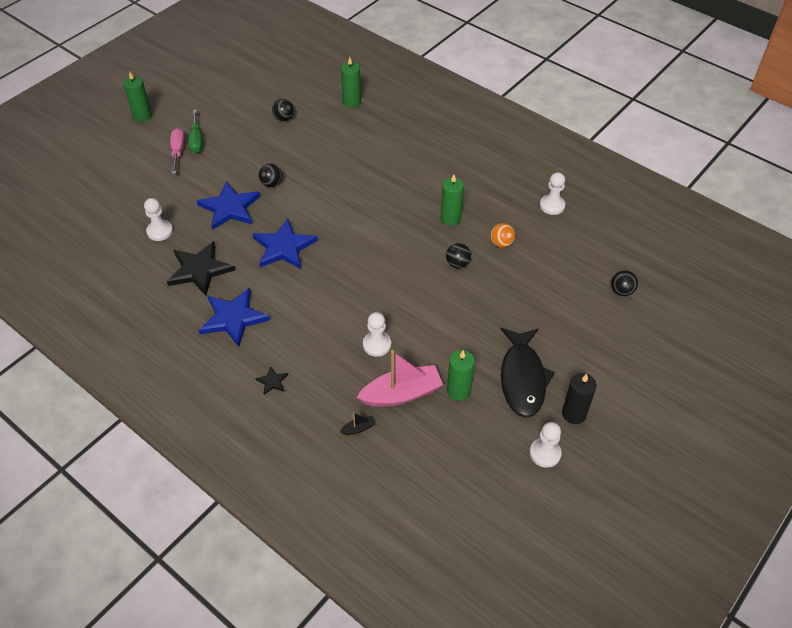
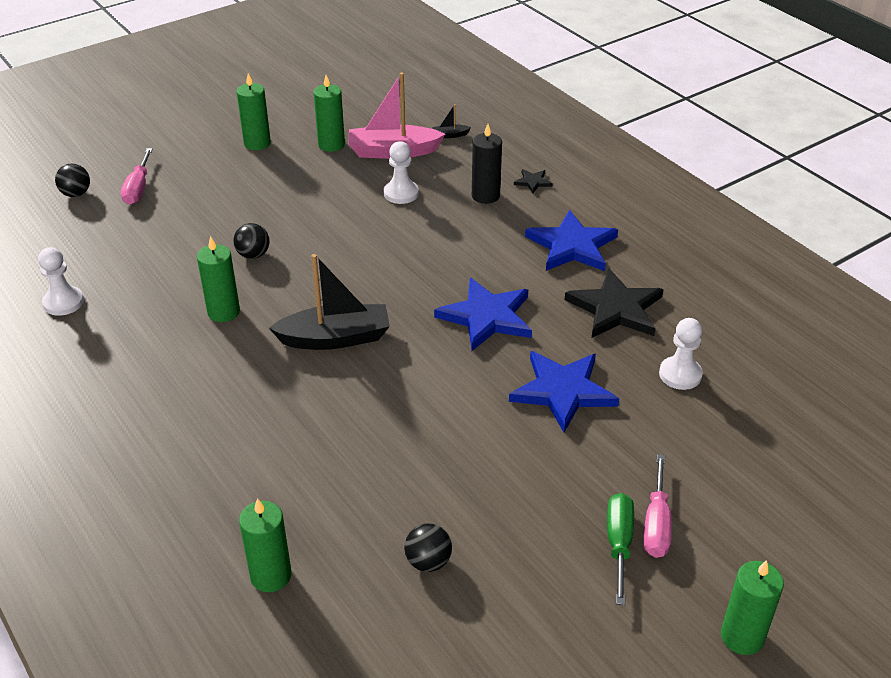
camera: 165 degrees left, 10 degrees down
black ball [259,164,282,187] -> none
orange ball [490,223,515,248] -> none
black fish [500,328,555,418] -> green candle [236,73,271,150]
white pawn [530,422,562,468] -> none
black candle [562,373,597,424] -> black candle moved to [472,124,502,204]
none -> pink screwdriver [121,148,153,205]
none -> black boat [269,254,390,350]

